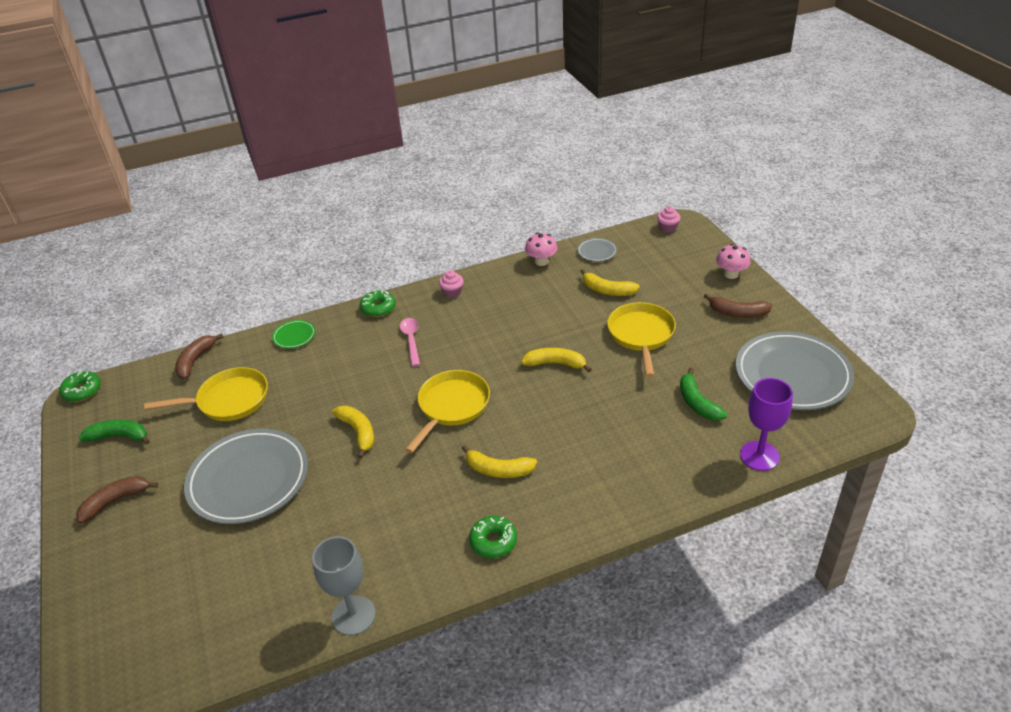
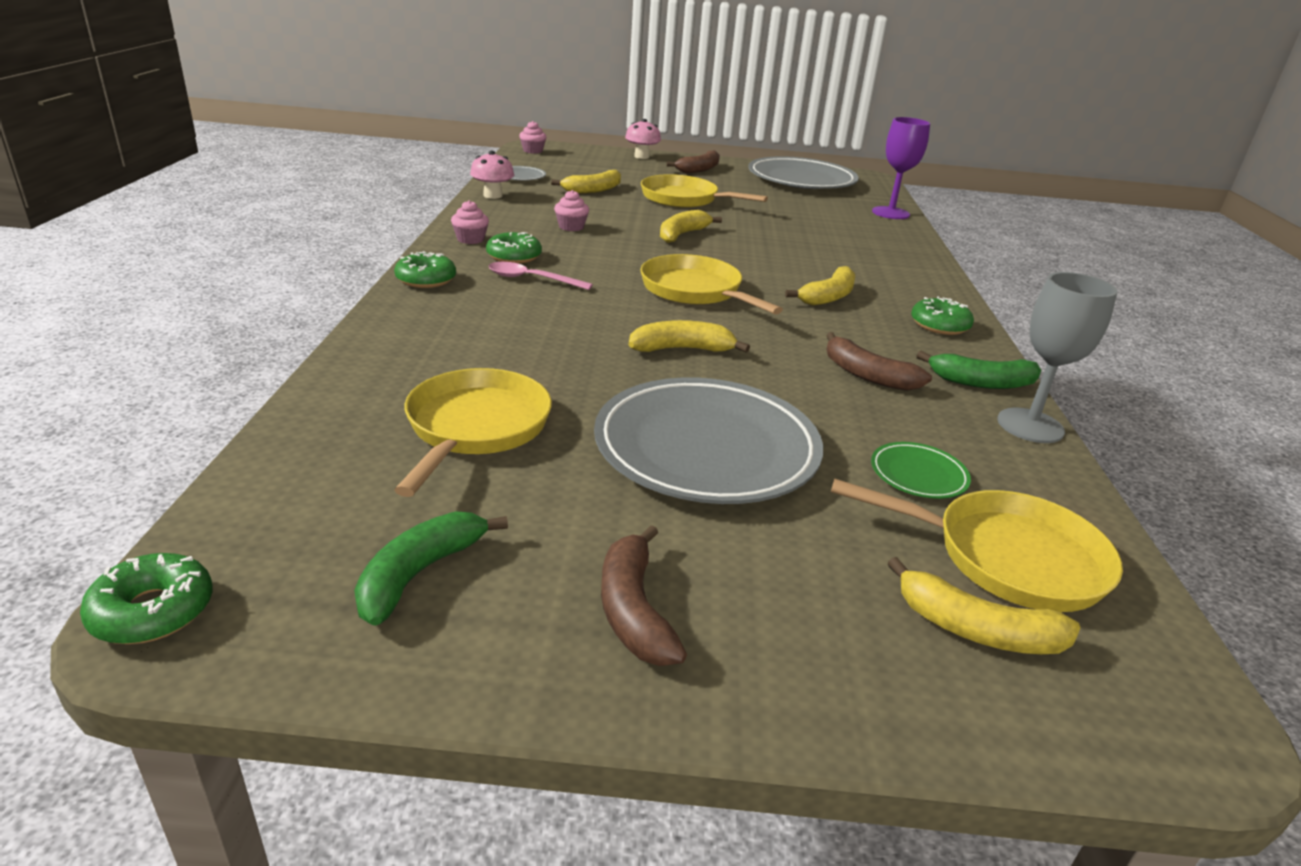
camera: 70 degrees left, 10 degrees down
brown banana [175,333,224,379] -> brown banana moved to [826,332,932,391]
green plate [272,320,316,349] -> green plate moved to [871,442,971,499]
green banana [680,368,727,421] -> green banana moved to [917,351,1041,389]
none -> green donut [486,232,542,264]
none -> pink cupcake [554,190,589,231]
none -> yellow pan [831,479,1123,612]
none -> yellow banana [888,557,1081,654]

